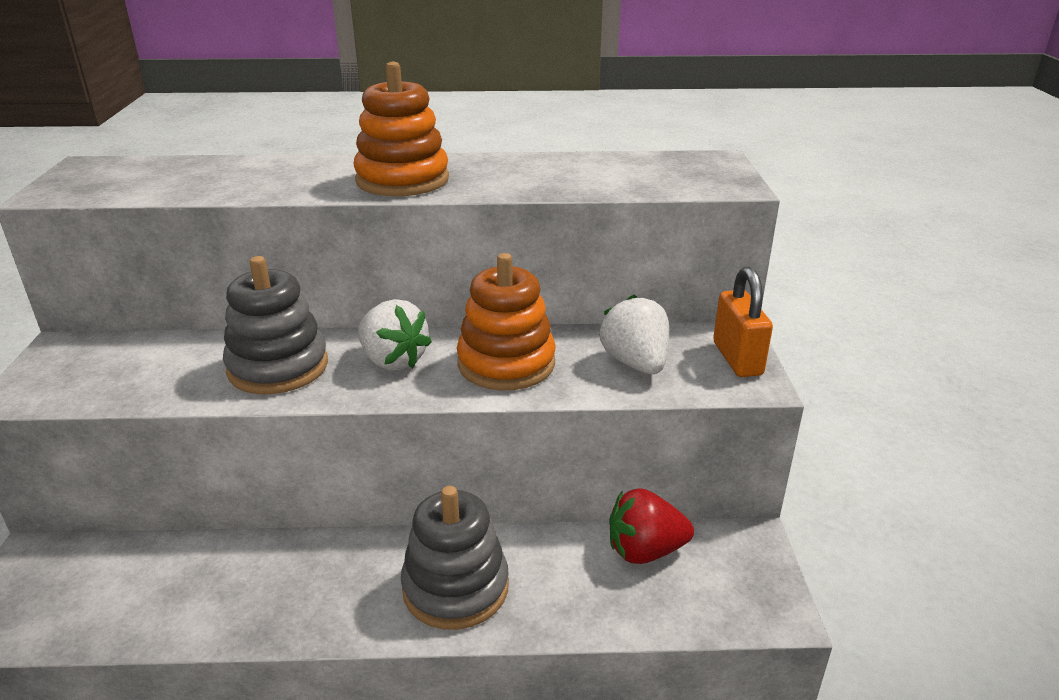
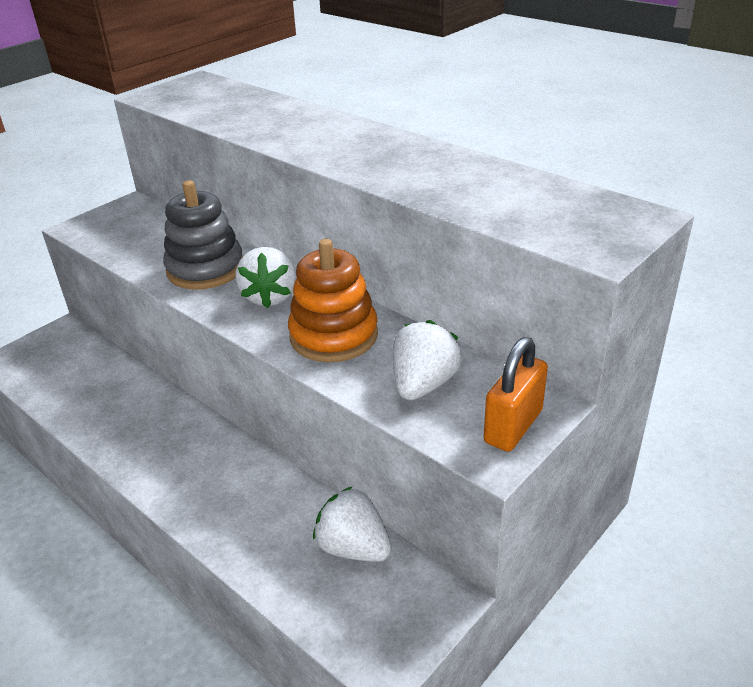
camera: 45 degrees right, 5 degrees up
orange stacking toy [354,62,449,196] -> none
grey stacking toy [401,486,509,630] -> none
red strawberry [610,488,694,564] -> white strawberry [313,486,392,562]

